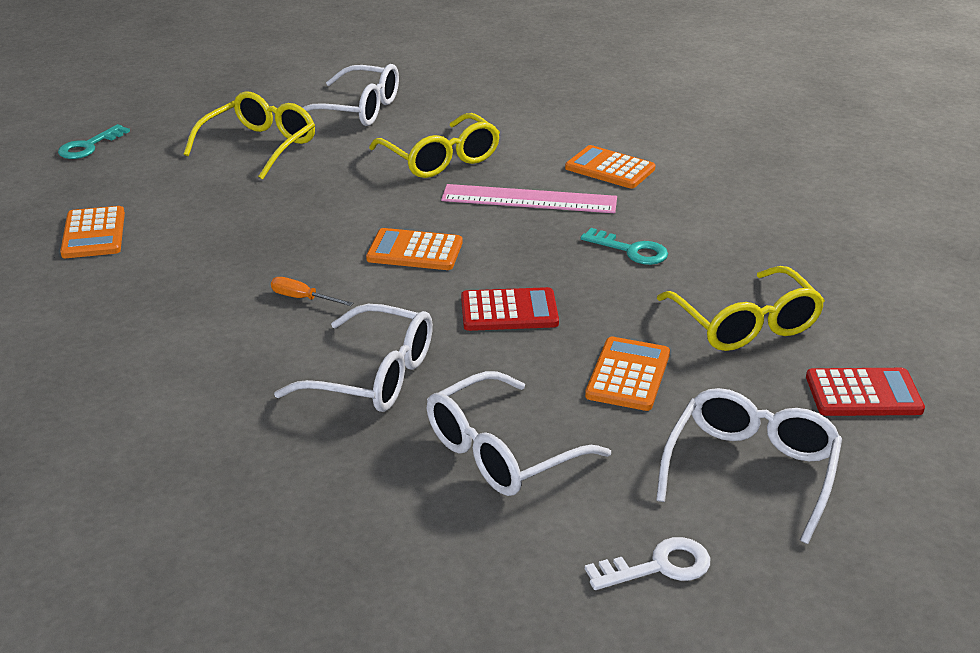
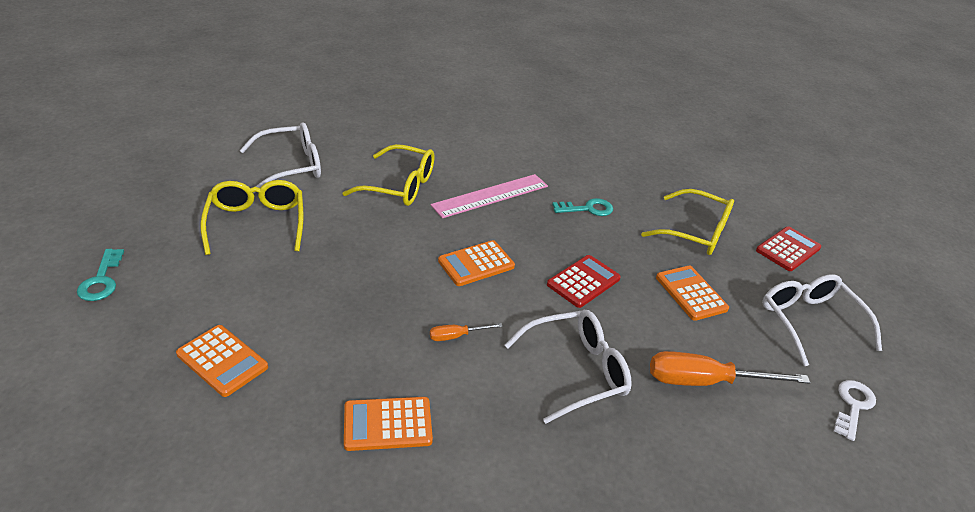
camera: 45 degrees left, 5 degrees up
white glasses [427,371,611,496] -> orange screwdriver [650,351,810,386]
orange calculator [565,145,655,189] -> orange calculator moved to [344,397,433,451]

